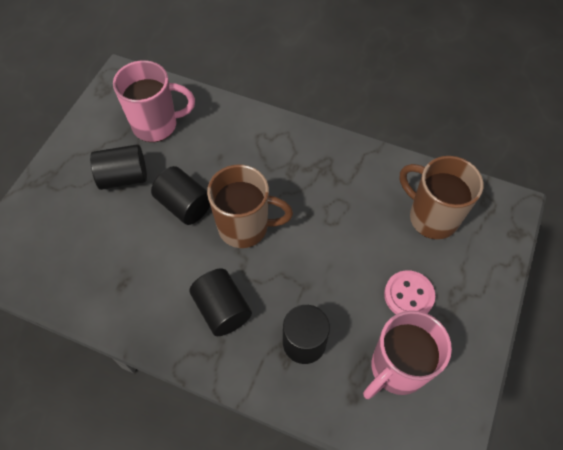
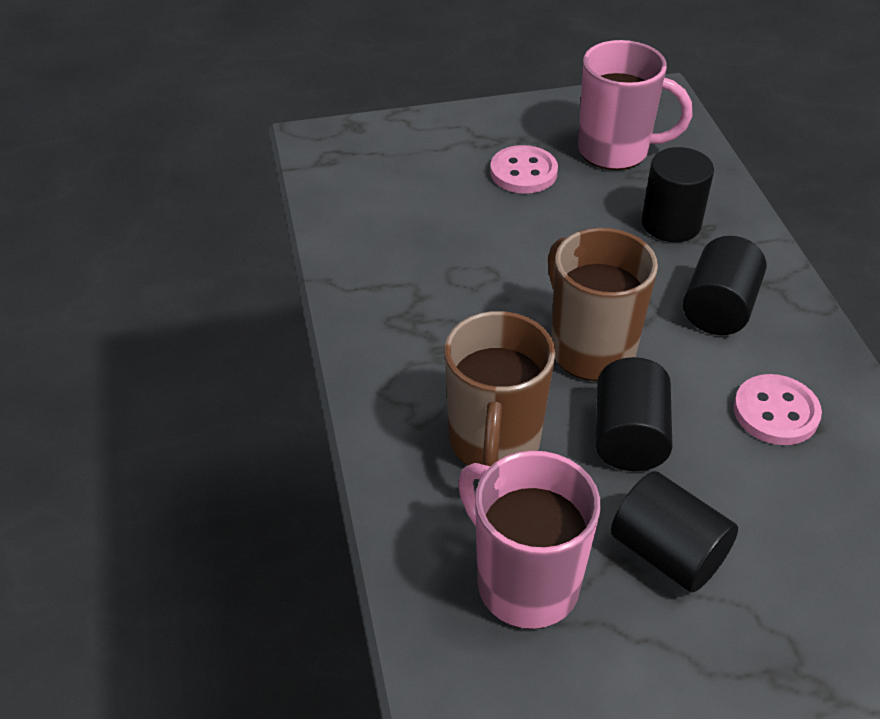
camera: 125 degrees left, 15 degrees down
brown mug [400,156,484,239] -> brown mug moved to [445,311,555,467]
none -> pink button [734,374,822,445]

